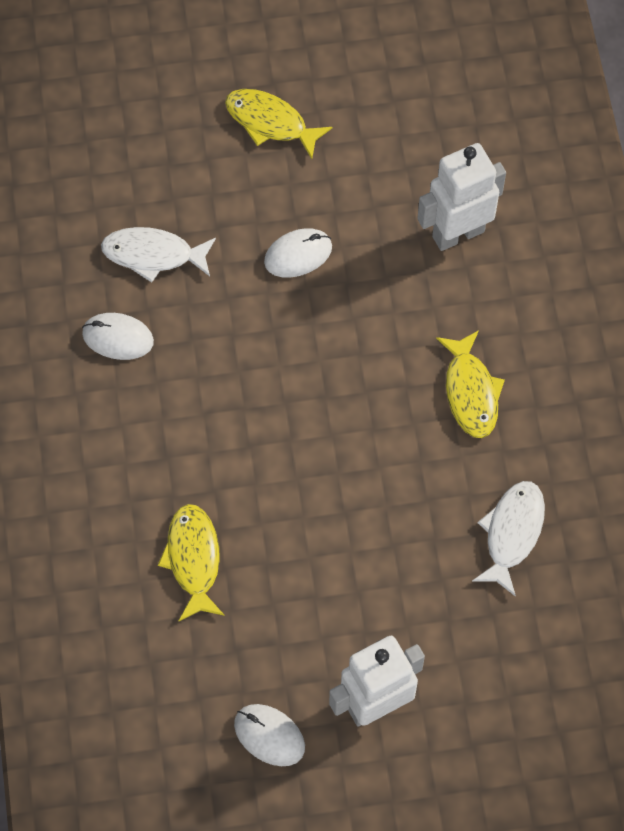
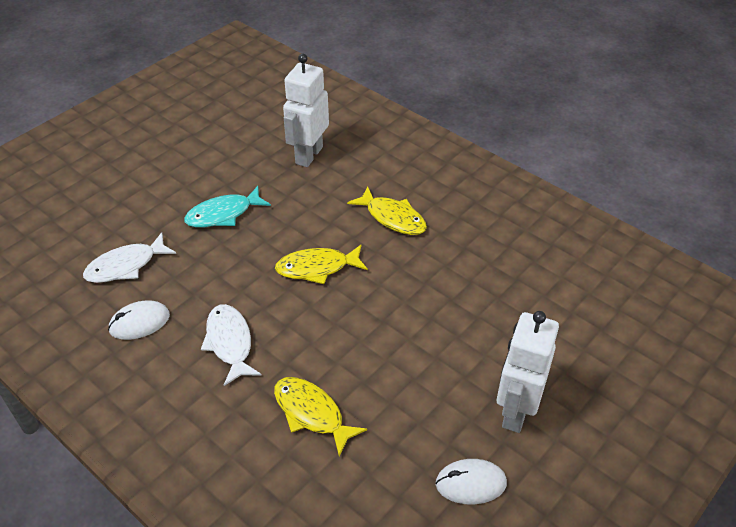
camera: 40 degrees left, 20 degrees down
yellow fish [225,89,332,159] -> yellow fish moved to [275,245,368,284]
white mouse [264,228,332,278] -> turquoise fish [184,186,271,228]
white fish [472,481,545,597] -> white fish moved to [201,304,262,386]

